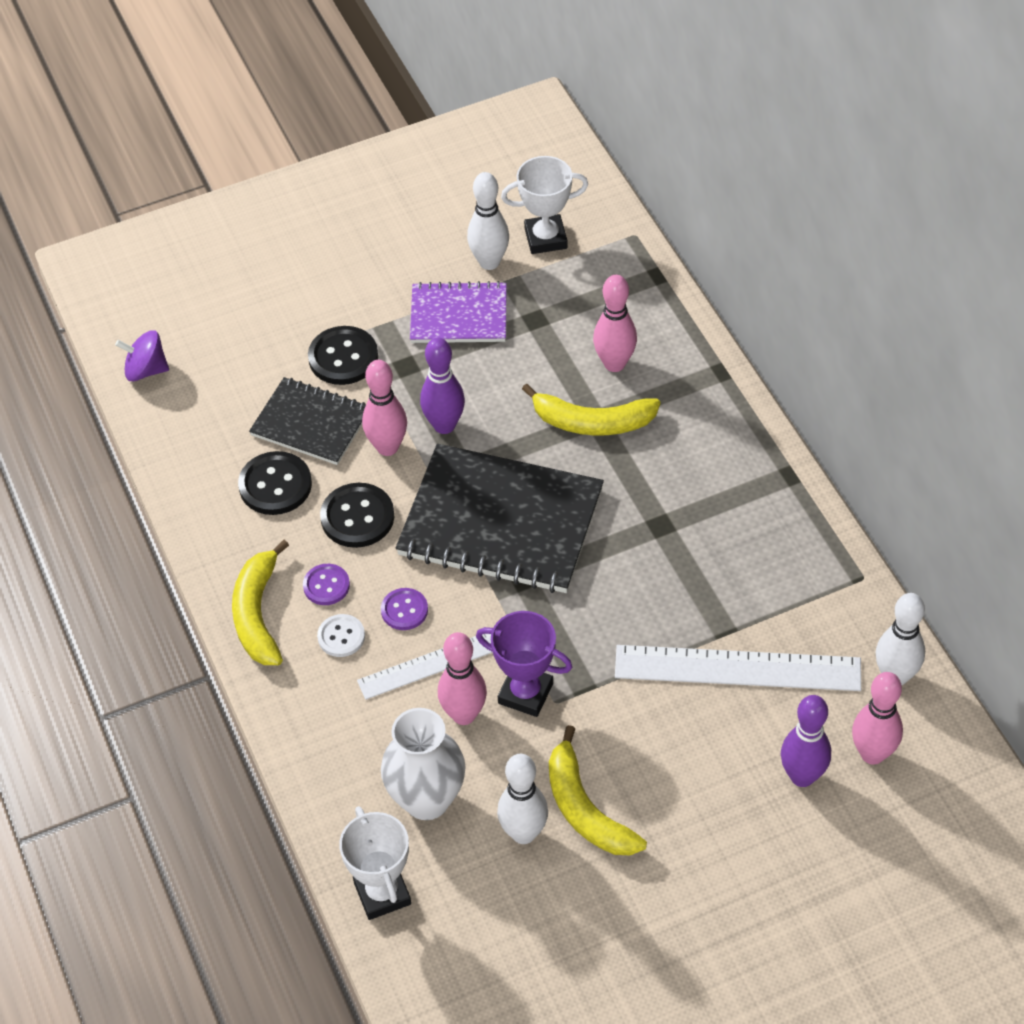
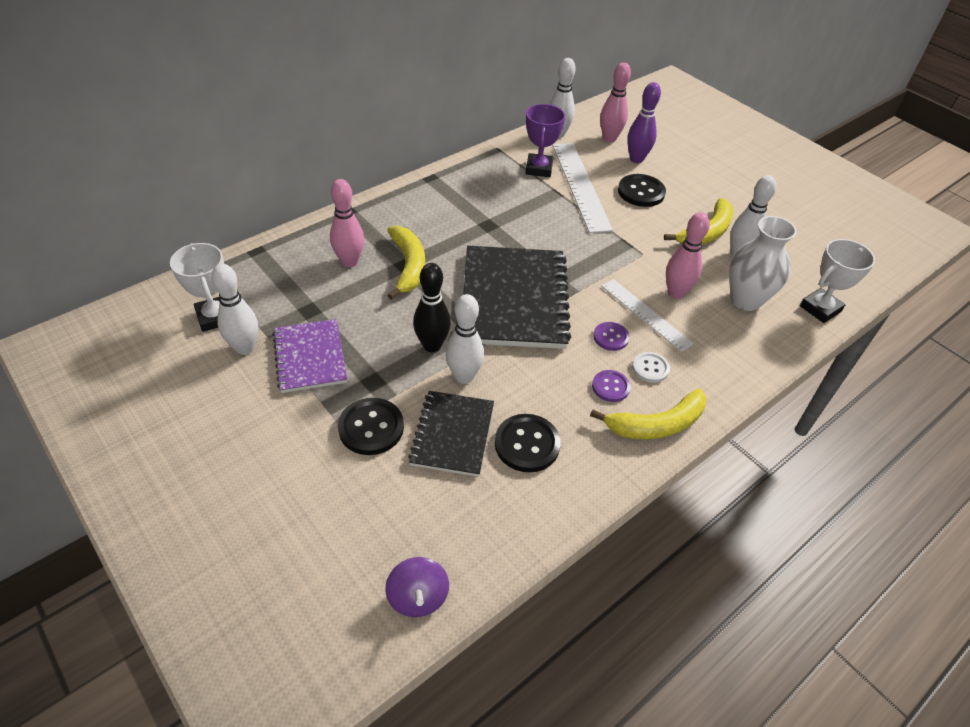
camera: 110 degrees left, 5 degrees down
black button [320,483,394,548] -> black button moved to [618,174,666,207]
pink bowling pin [362,360,407,456] -> white bowling pin [446,294,484,384]
purple bowling pin [420,337,465,434] -> black bowling pin [413,263,451,352]
purple trophy [476,611,572,717] -> purple trophy moved to [525,104,565,177]

